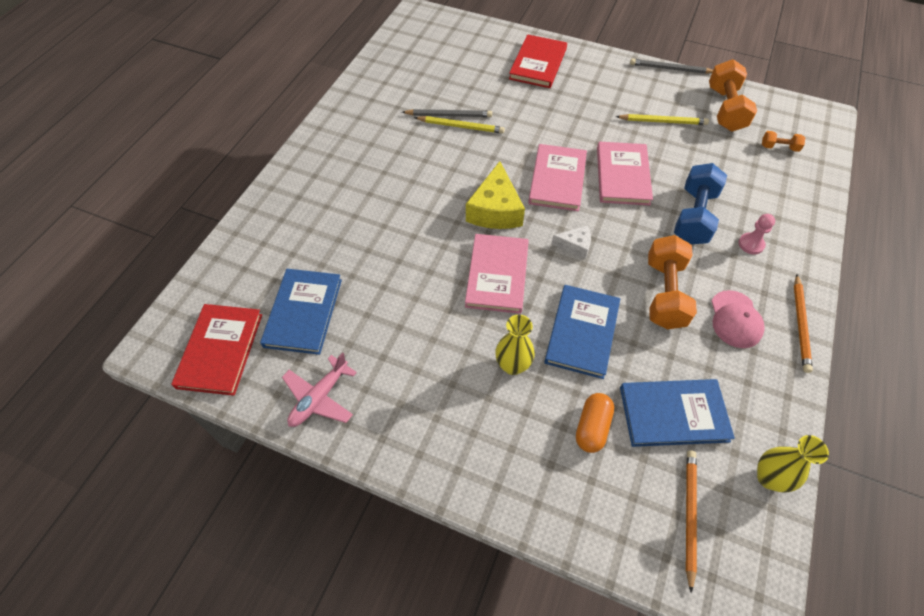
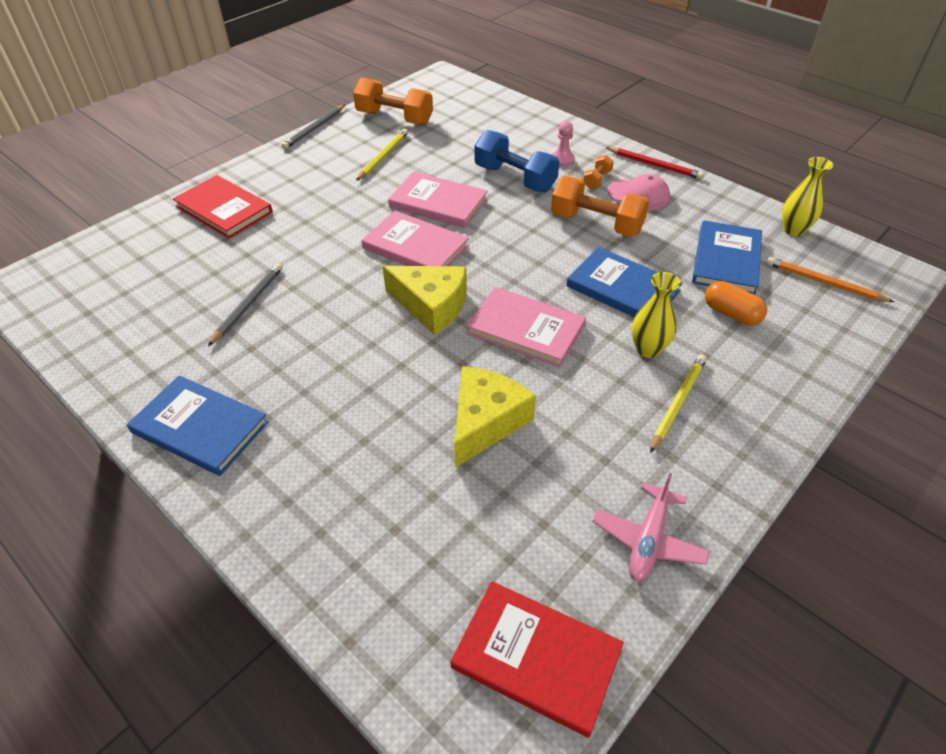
camera: 70 degrees left, 10 degrees down
blue book [260,269,342,355] -> blue book moved to [127,375,269,476]
pink plane [282,352,357,427] -> pink plane turned 60 degrees clockwise [592,473,710,581]
yellow pencil [414,116,505,134] -> yellow pencil moved to [650,354,707,453]
white cheese [552,226,591,259] -> none
orange dumbbell [762,131,805,152] -> orange dumbbell moved to [583,155,614,189]
orange pencil [794,274,813,373] -> red pencil [607,147,704,180]
none -> yellow cheese [454,366,536,467]

